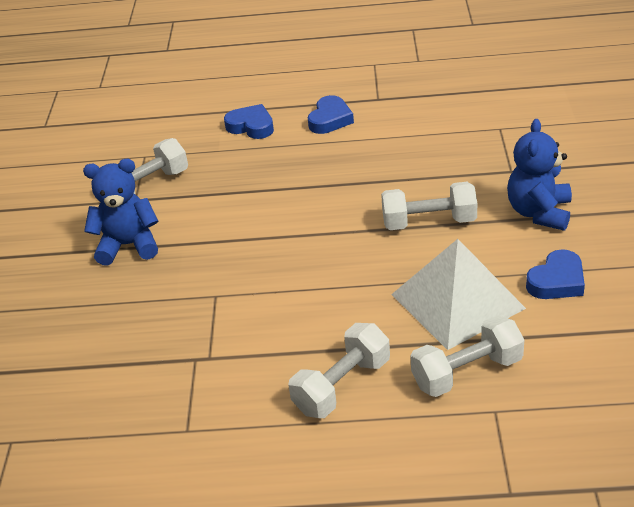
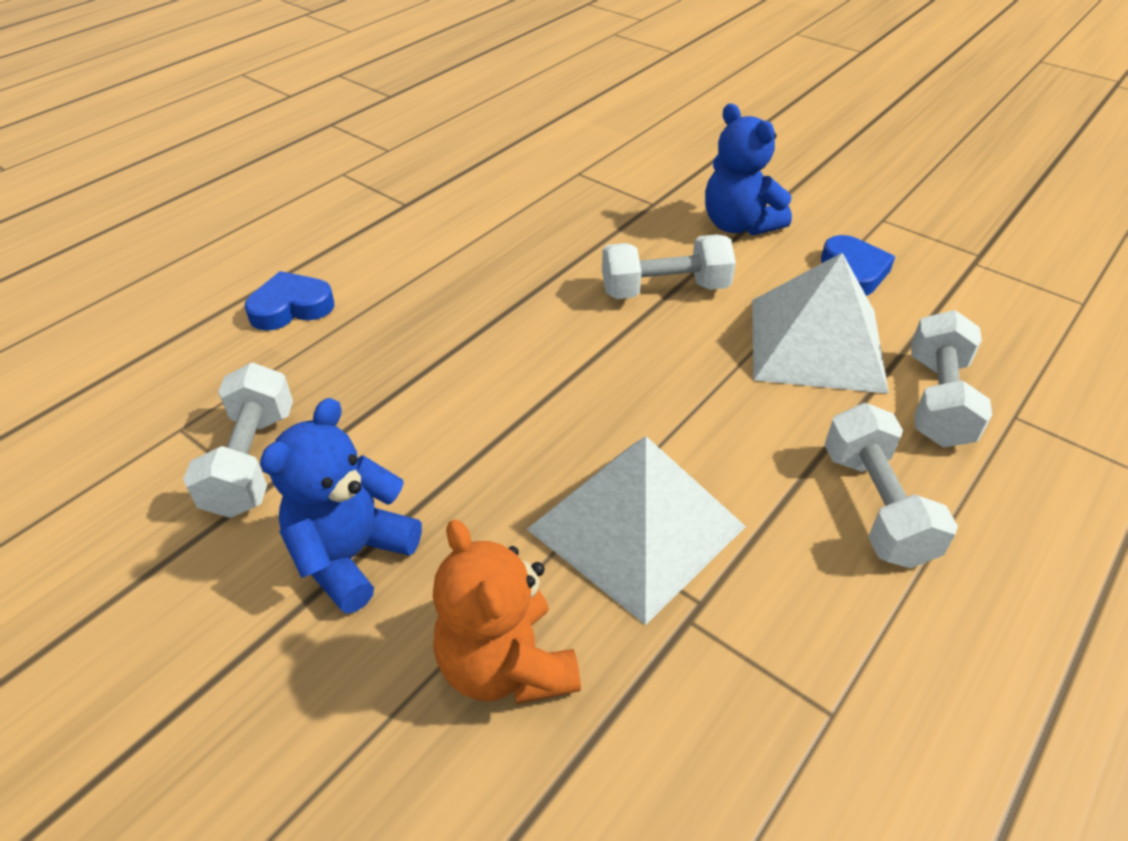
camera: 55 degrees left, 5 degrees up
blue heart [308,95,354,134] -> none
white dumbbell [381,182,477,230] -> white dumbbell turned 45 degrees clockwise [602,235,736,299]
none -> orange teddy bear [433,519,581,704]
none -> white pyramid [527,436,746,625]

